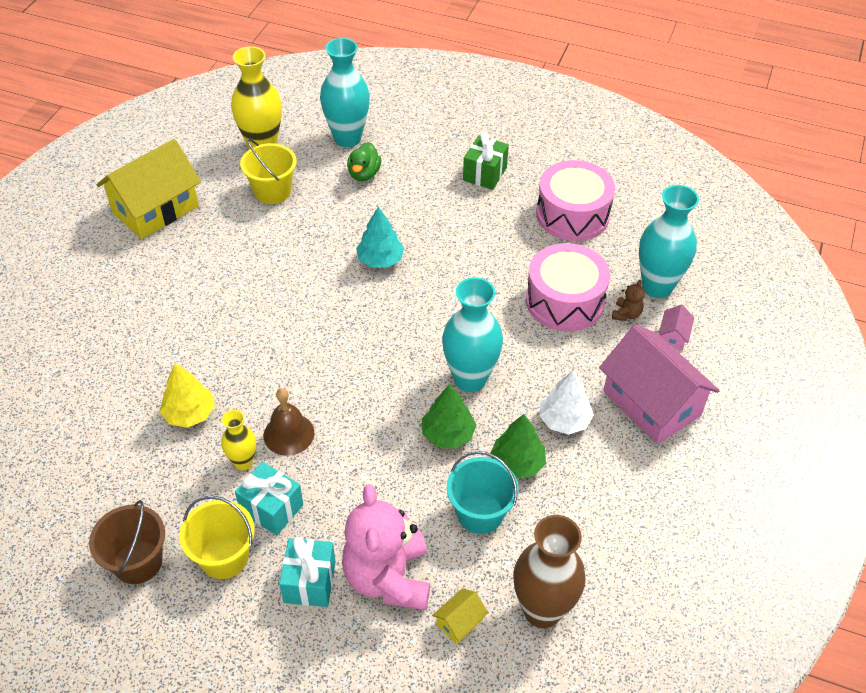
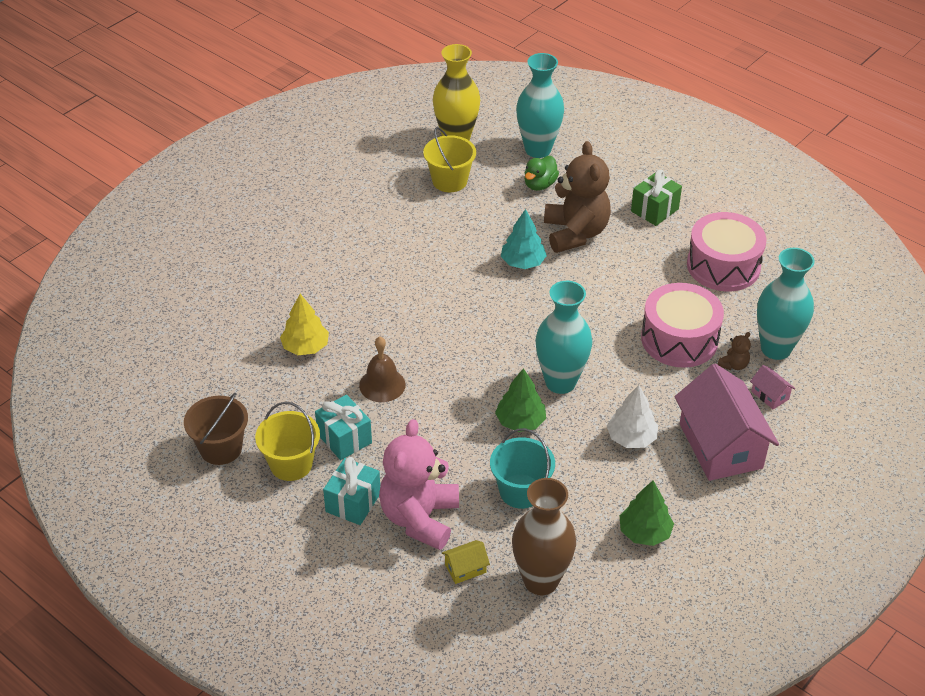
camera: 20 degrees right, 5 degrees down
yellow house [97,139,201,239] -> none
yellow vase [221,410,256,470] -> none
green tree [490,414,546,479] -> green tree moved to [619,481,674,546]
pink house [659,304,694,351] -> pink house turned 75 degrees counterclockwise [750,365,795,409]
none -> brown teddy bear [544,141,611,253]

